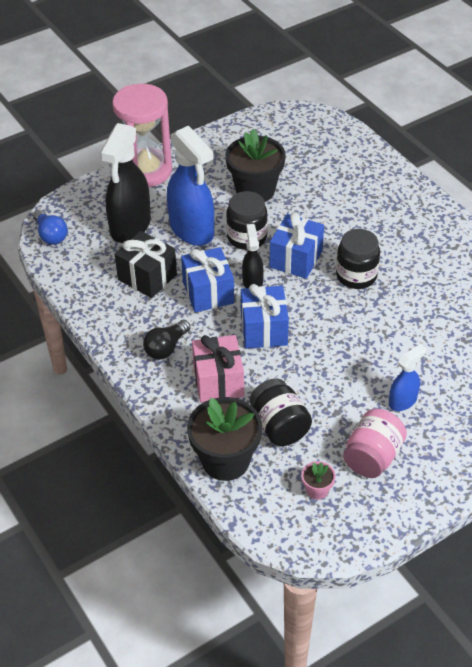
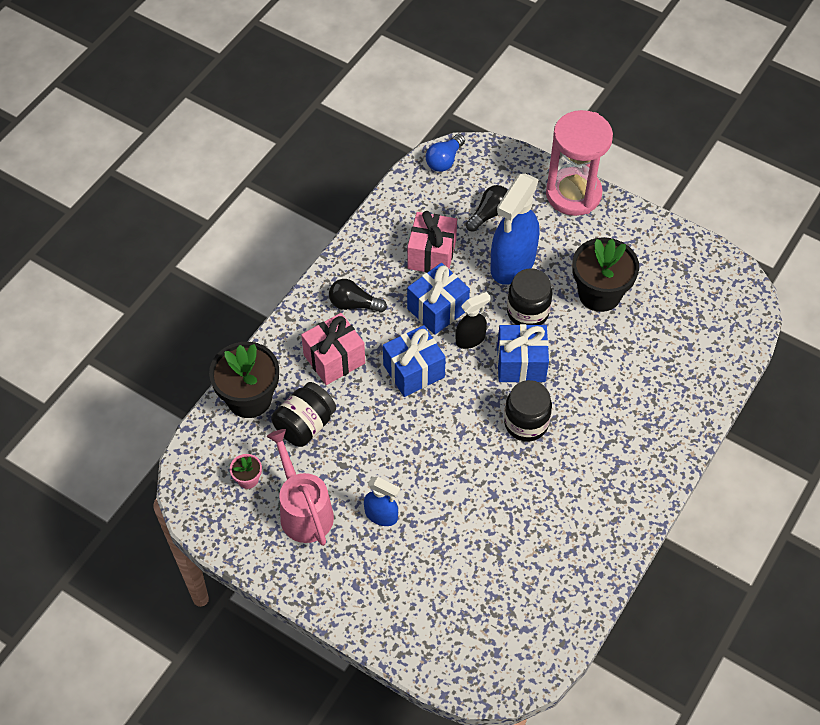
camera: 65 degrees right, 10 degrees up
black spray bottle [100,123,151,243] -> black light bulb [466,185,508,232]
black gift [115,231,177,298] -> pink gift [407,211,457,273]
pink jar [343,409,407,478] -> pink watering can [267,429,334,546]

